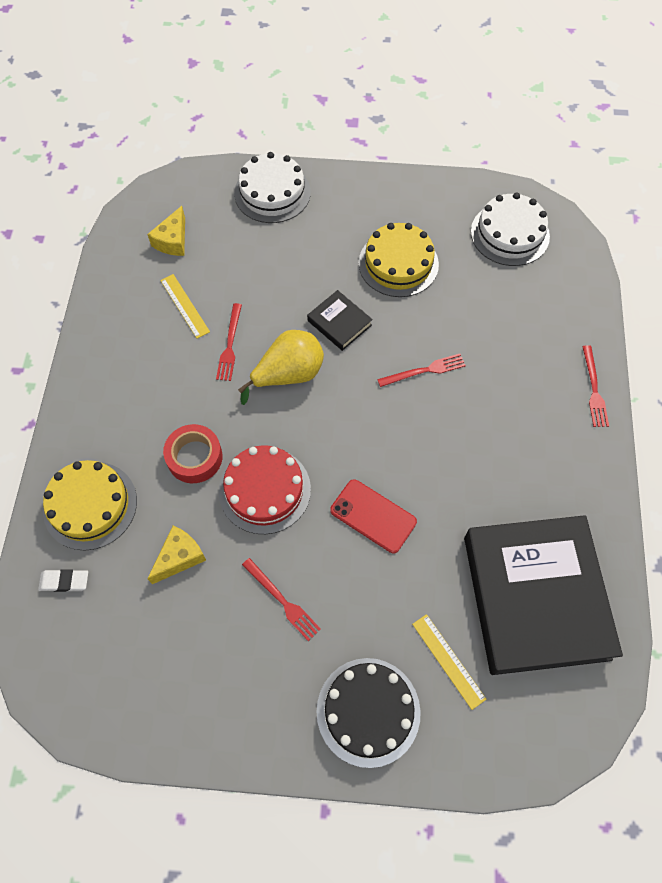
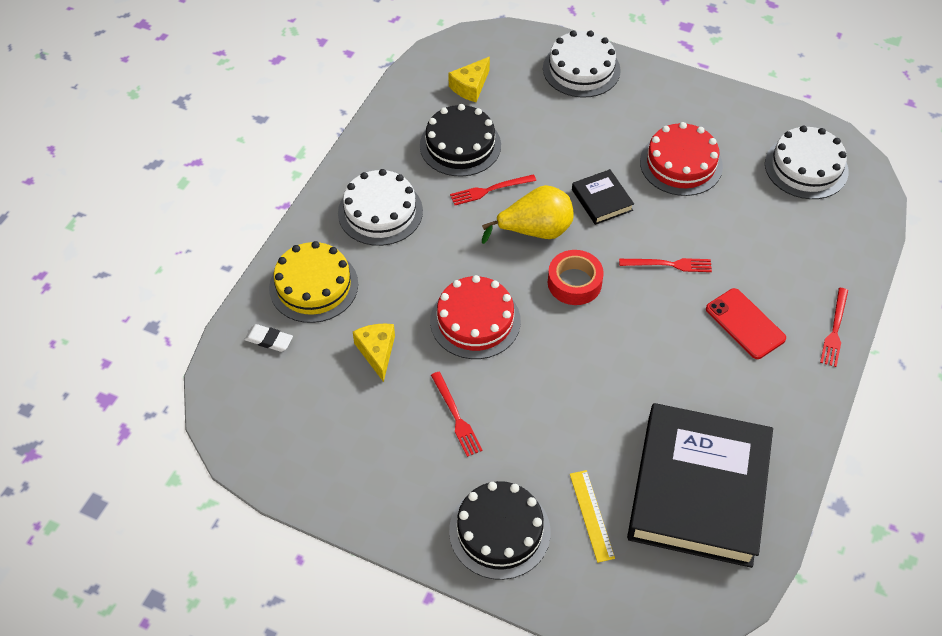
camera: 20 degrees right, 10 degrees down
yellow cheese [147,526,206,584] -> yellow cheese turned 75 degrees counterclockwise [353,324,395,382]
yellow ruler [160,274,210,339] -> black cake [420,104,501,176]
red tape [163,424,223,483] -> red tape moved to [548,250,604,305]
red fork [216,303,242,381] -> red fork turned 45 degrees clockwise [450,174,536,205]
red phone [330,479,417,553] -> red phone moved to [706,288,786,359]
yellow cake [359,223,439,297] -> red cake [640,122,723,196]
none -> white cake [338,169,423,246]

